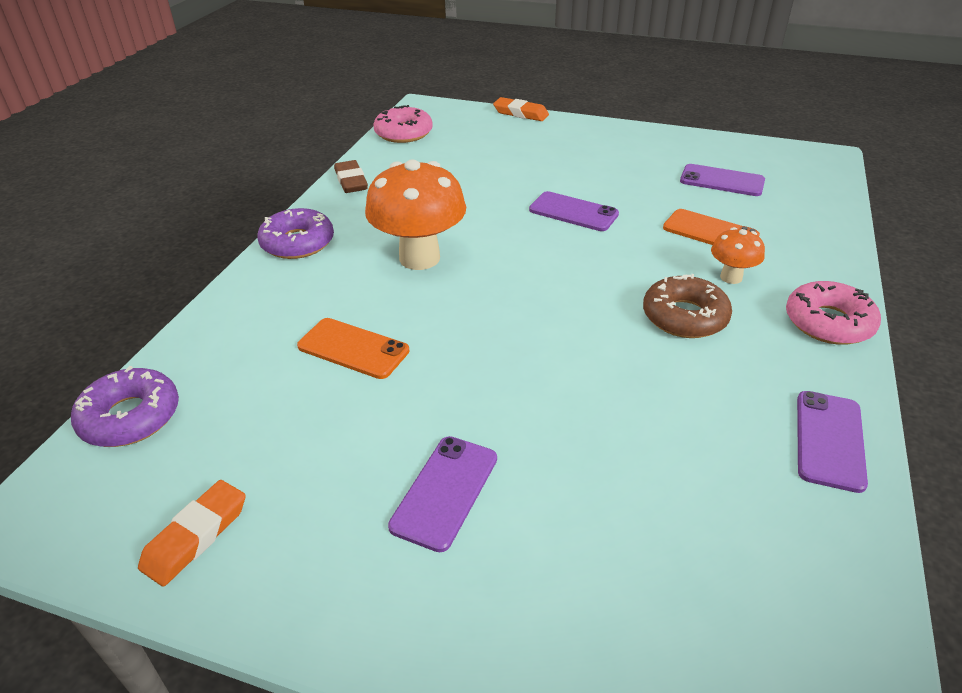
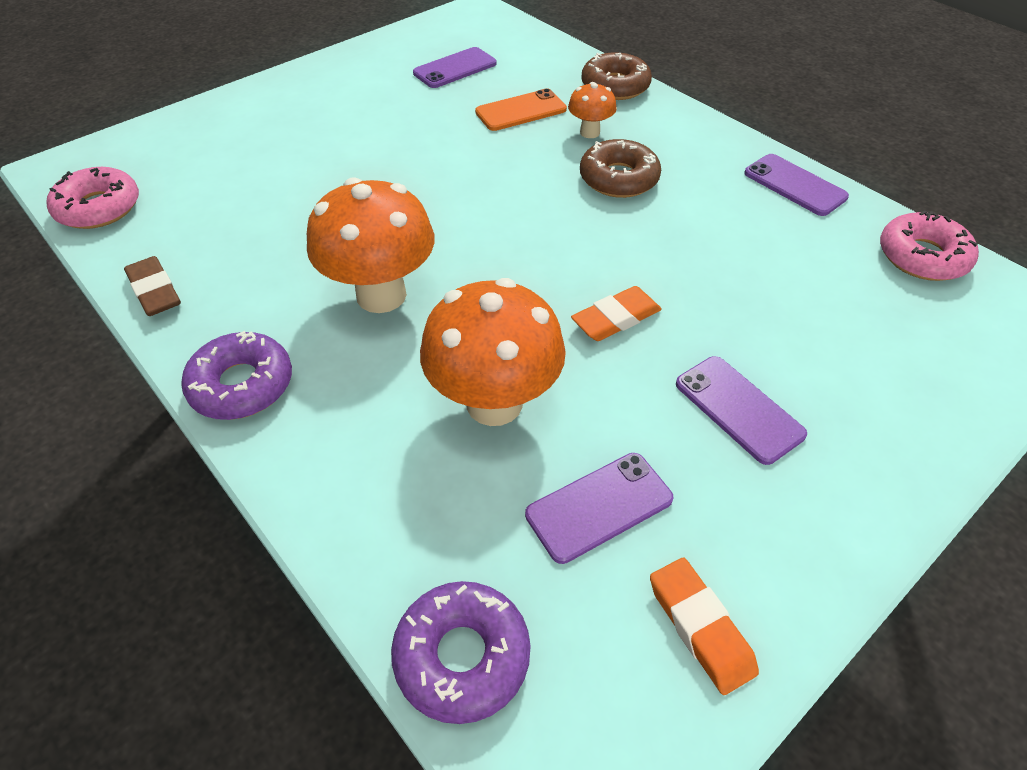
camera: 60 degrees left, 10 degrees up
orange phone [297,318,410,379] -> orange mushroom [420,278,566,426]
brown eraser [334,160,368,193] -> brown eraser turned 45 degrees clockwise [124,256,181,316]
orange eraser [493,97,549,121] -> orange eraser moved to [571,286,662,341]
purple phone [529,191,619,231] -> purple phone moved to [525,453,673,564]
pink donut [786,281,881,345] -> pink donut moved to [880,211,979,281]
none -> brown donut [581,52,652,100]

